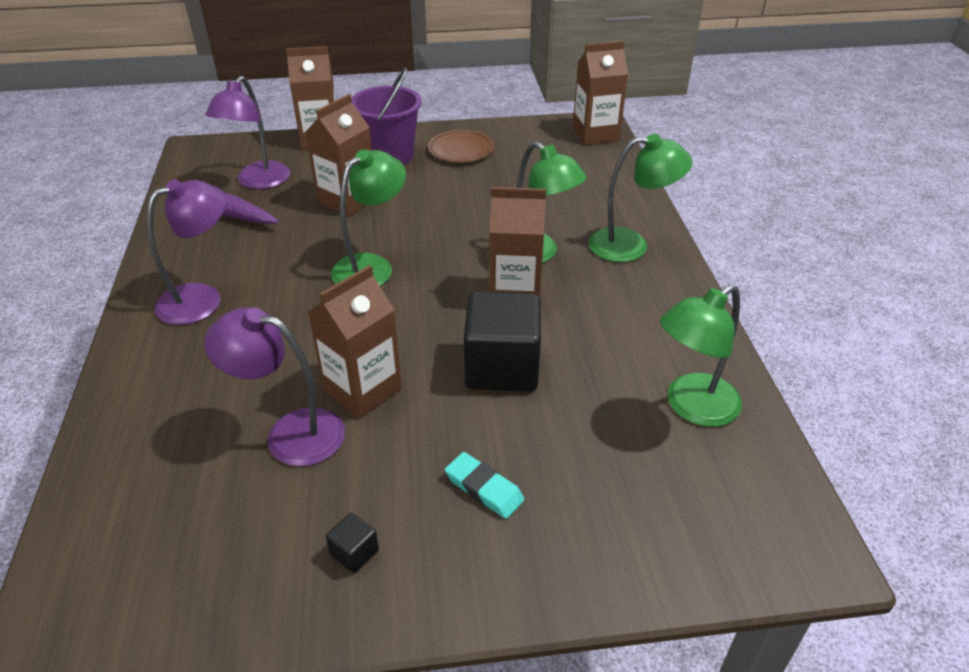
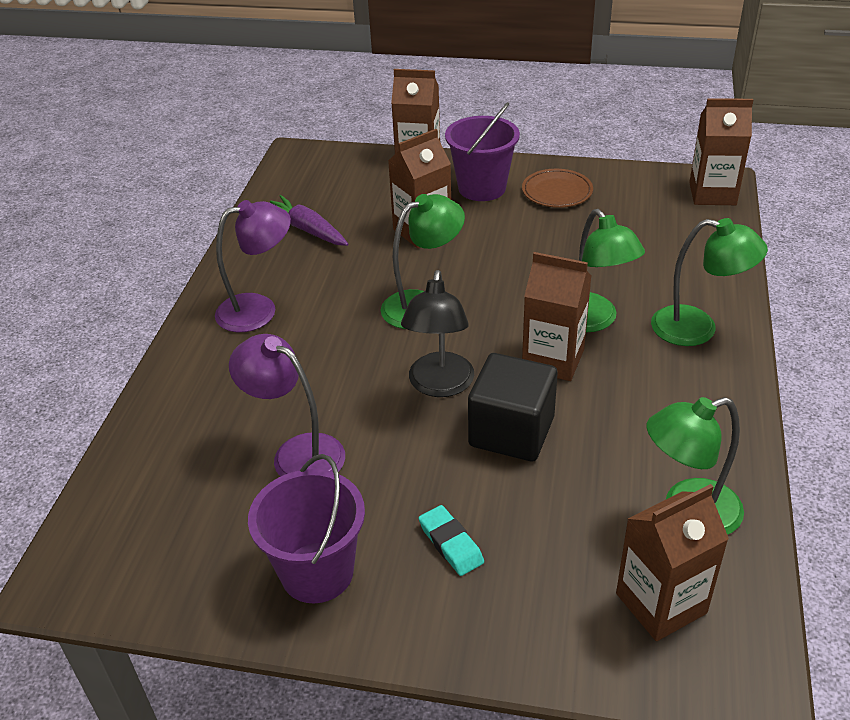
camera: 20 degrees right, 0 degrees up
purple lamp [205,76,290,189] -> none
brown carton [308,265,402,418] -> brown carton moved to [616,484,729,641]
black cube [326,513,379,573] -> purple bucket [248,454,365,603]
none -> black lamp [401,270,474,397]

